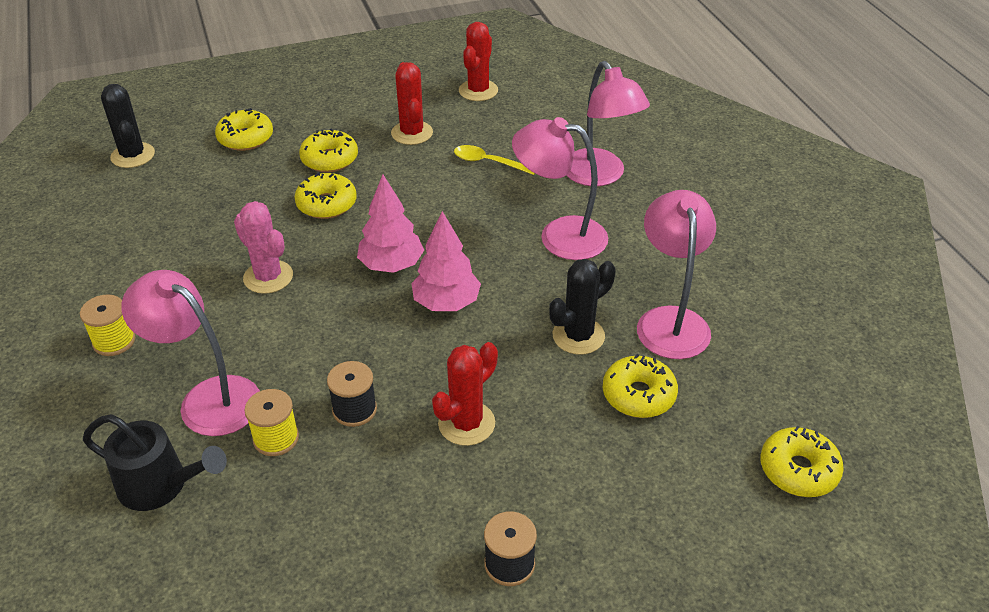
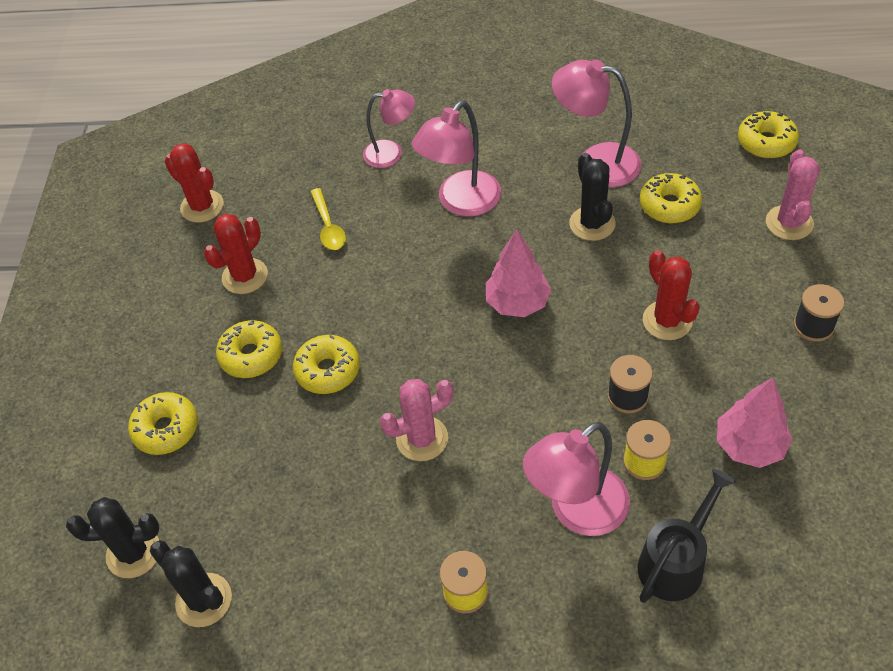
camera: 65 degrees left, 10 degrees up
pink tree [357,175,424,273] -> pink tree moved to [717,378,792,468]
red cactus [391,62,433,145] -> red cactus turned 60 degrees counterclockwise [204,214,268,294]
yellow spoon [454,145,535,175] -> yellow spoon turned 60 degrees counterclockwise [310,188,346,250]
pink lamp [566,61,650,186] -> pink lamp [363,89,415,168], size x0.65
none -> black cactus [150,540,232,627]
none -> pink cactus [766,150,820,240]

